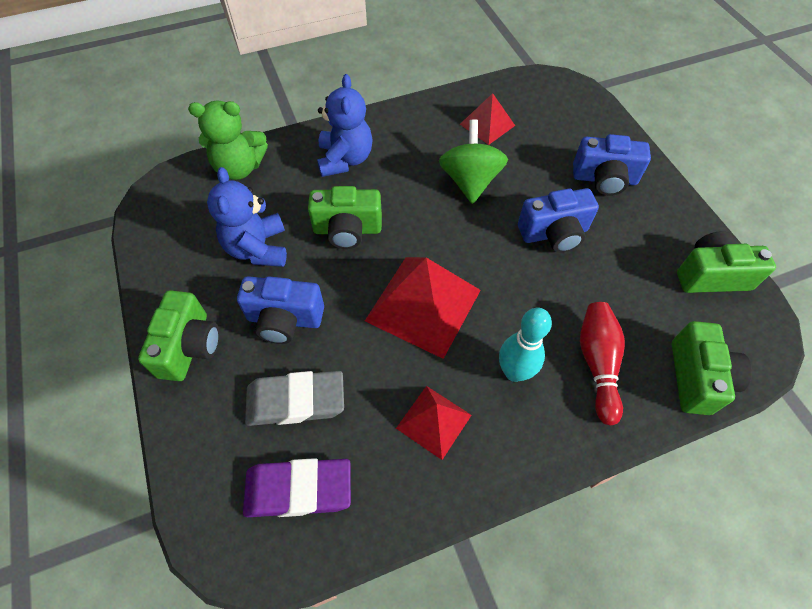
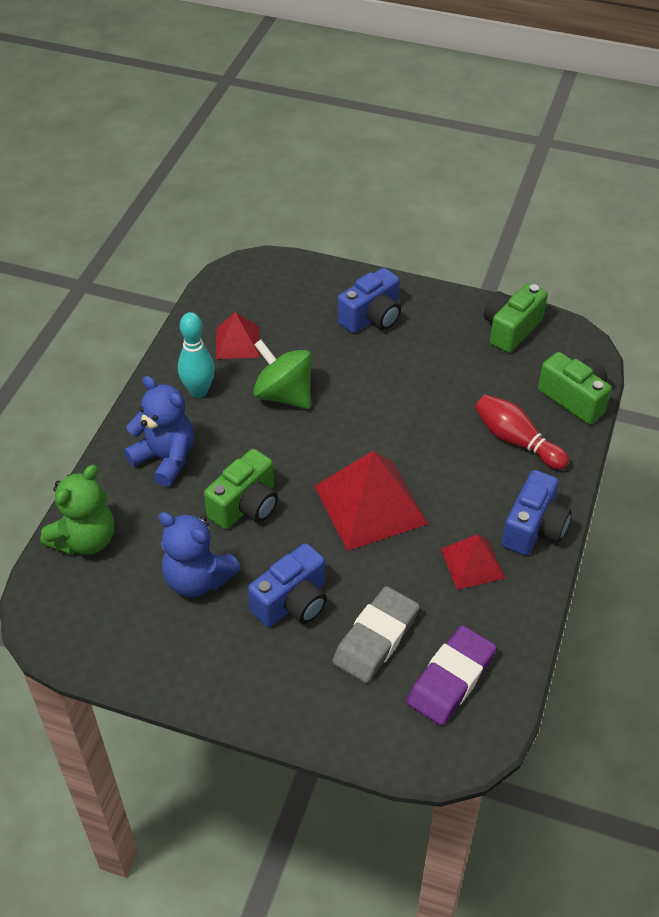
camera: 50 degrees left, 10 degrees down
green camera [138,290,220,381] -> none
turquoise bowling pin [499,308,552,382] -> turquoise bowling pin moved to [178,312,215,398]
blue camera [518,188,599,253] -> blue camera moved to [502,470,571,555]

